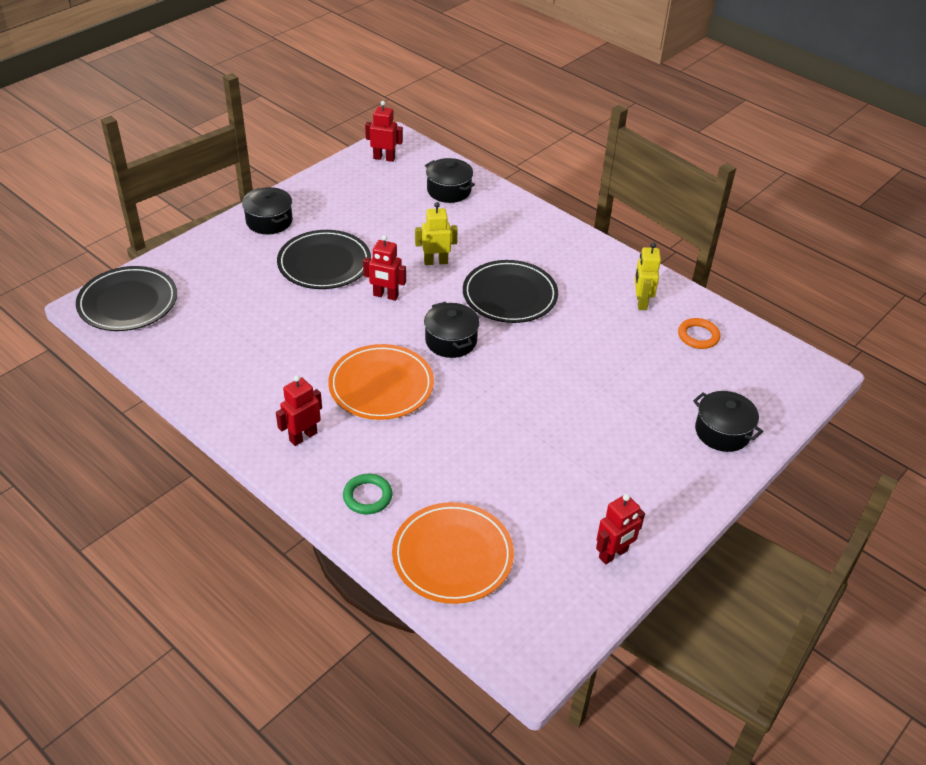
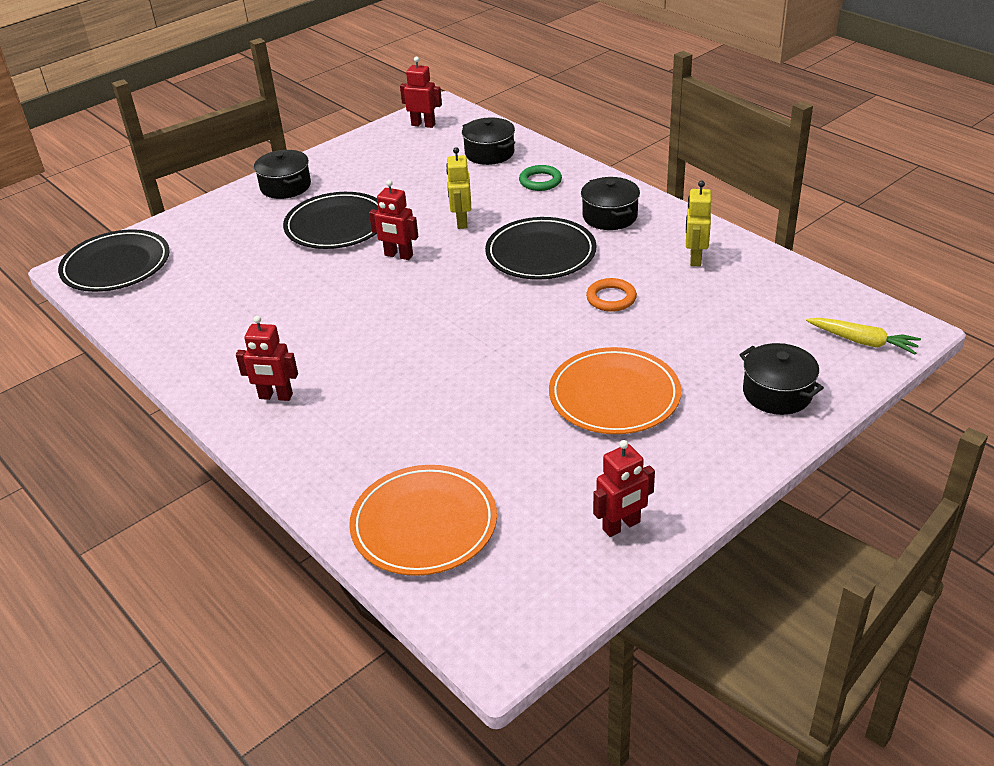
camera: 10 degrees right, 5 degrees down
red robot [276,375,322,446] -> red robot turned 135 degrees counterclockwise [236,316,298,401]
orange plate [328,344,434,420] -> orange plate moved to [549,347,681,434]
green ring [343,474,392,514] -> green ring moved to [519,165,562,191]
yellow robot [415,202,458,265] -> yellow robot turned 90 degrees counterclockwise [446,147,471,229]
black pot [424,302,480,358] -> black pot moved to [581,177,640,230]
orange ring [678,318,720,349] -> orange ring moved to [586,278,637,312]
none -> yellow carrot [806,318,921,354]

